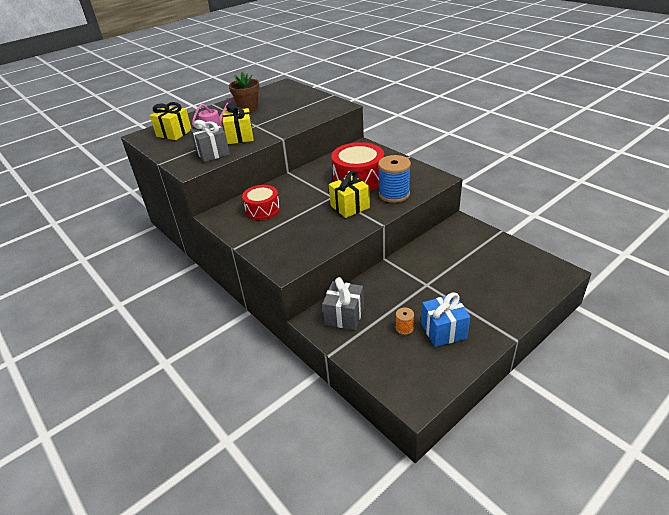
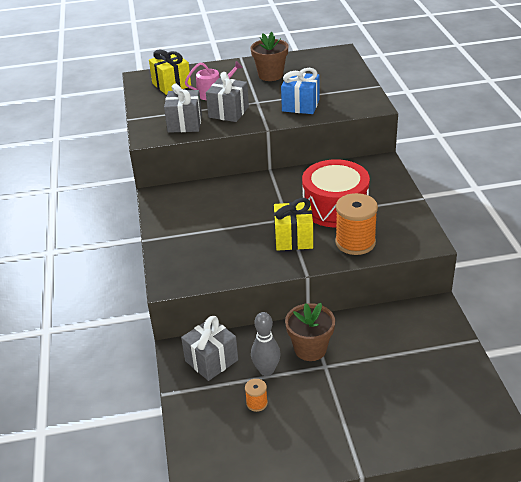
camera: 30 degrees right, 0 degrees up
yellow gift [223,104,254,144] -> grey gift [206,72,249,122]
red drum [242,185,280,220] -> none
blue spool [378,155,411,203] -> orange spool [335,193,378,255]
blue gift [421,292,470,347] -> blue gift moved to [281,68,320,114]
none -> grey bowling pin [251,312,281,376]
none -> brown flower pot [285,303,335,361]

